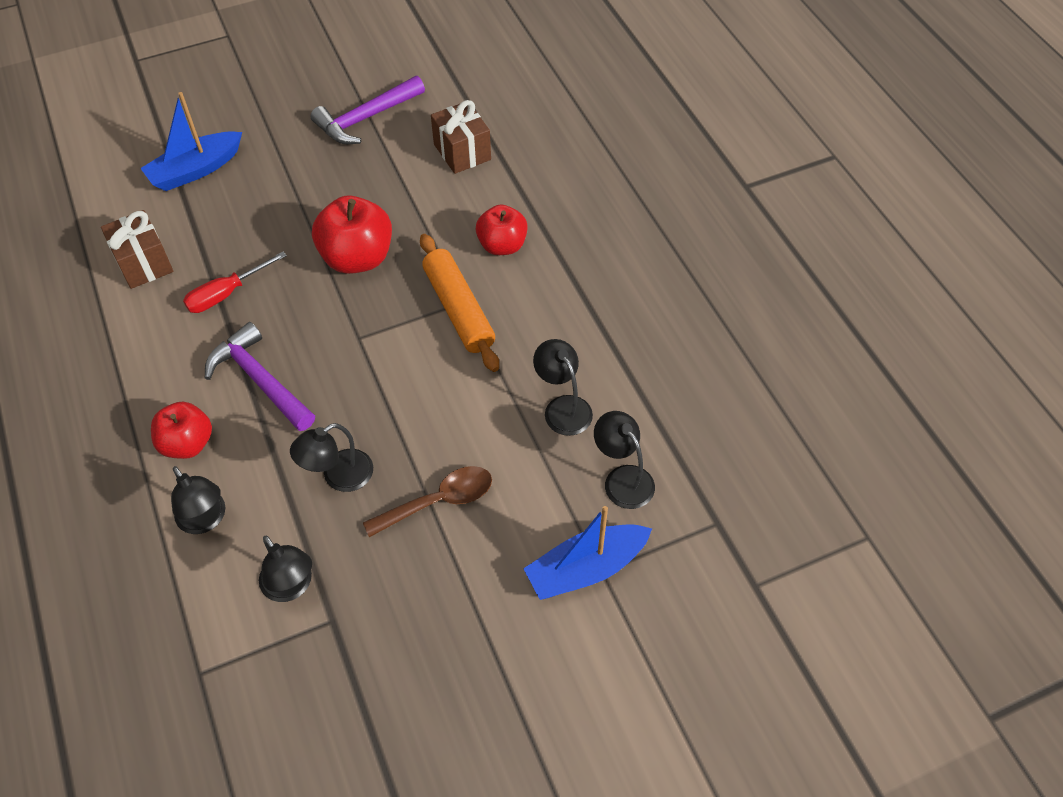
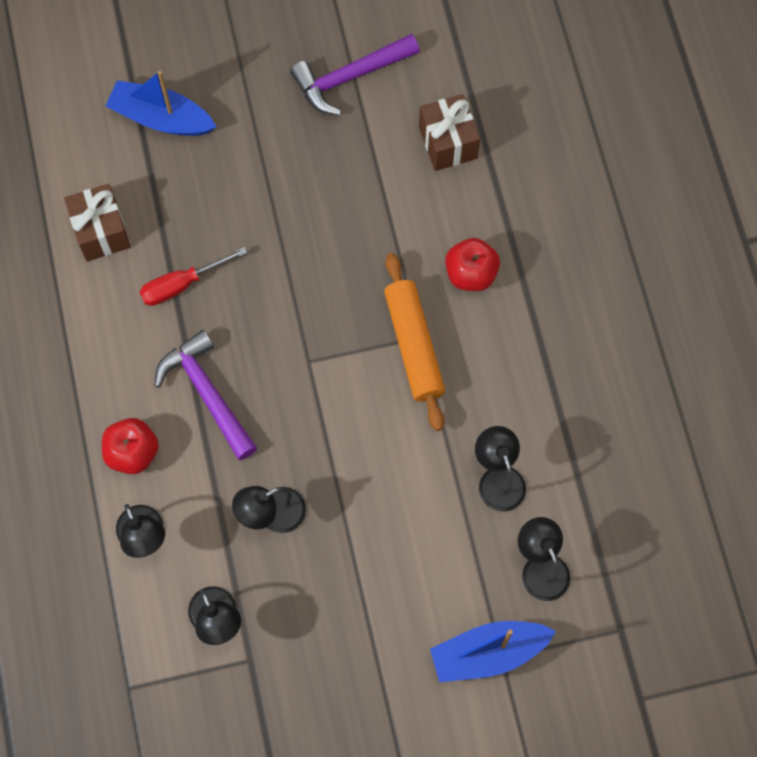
camera: 10 degrees right, 15 degrees up
blue boat [140,92,242,191] -> blue boat turned 45 degrees clockwise [106,71,216,136]
red apple [312,196,392,274] -> none
brown spoon [363,466,492,537] -> none

